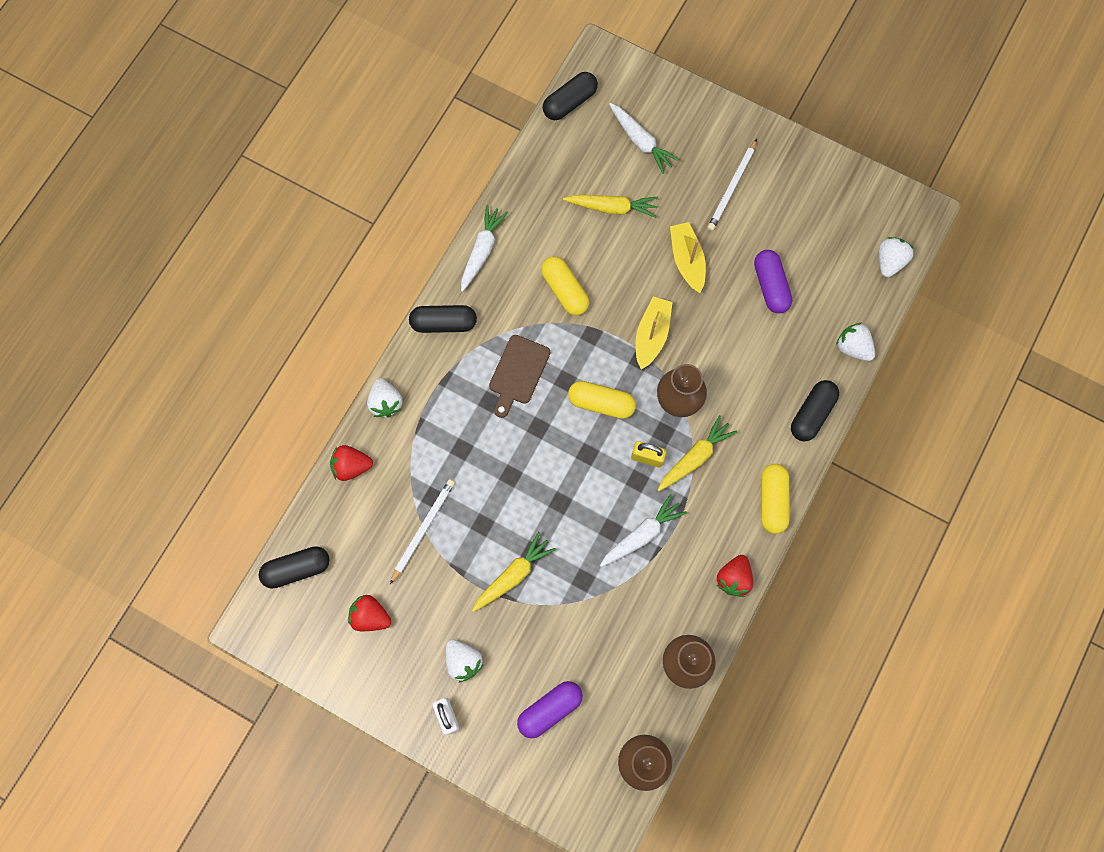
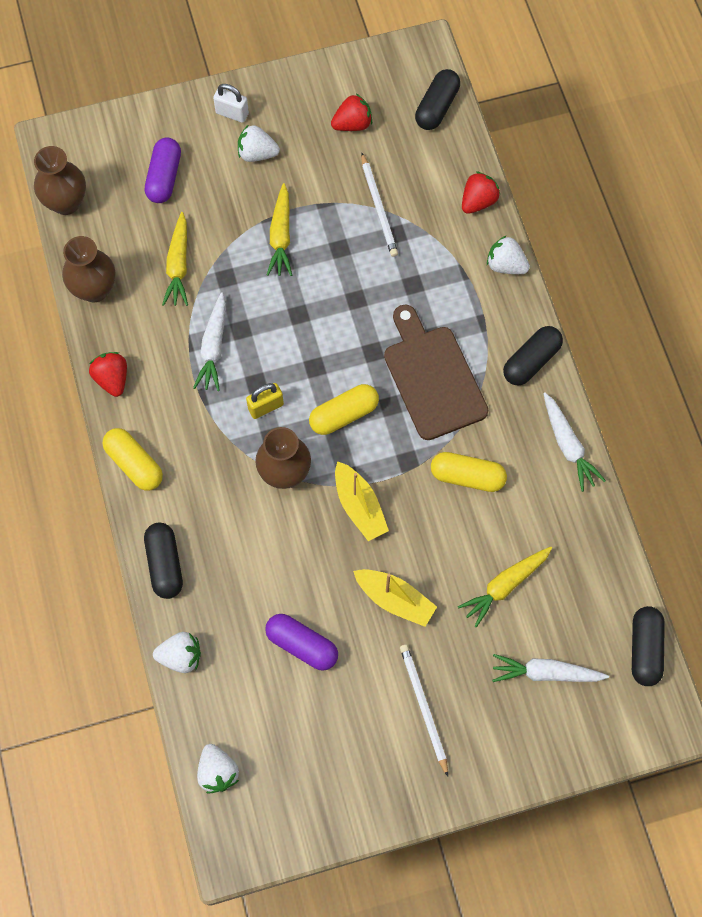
camera: 135 degrees right, 5 degrees down
brown cutting board [489,335,550,418] -> brown cutting board [384,304,488,440], size x1.54
yellow carrot [658,415,737,491] -> yellow carrot moved to [162,212,188,306]

